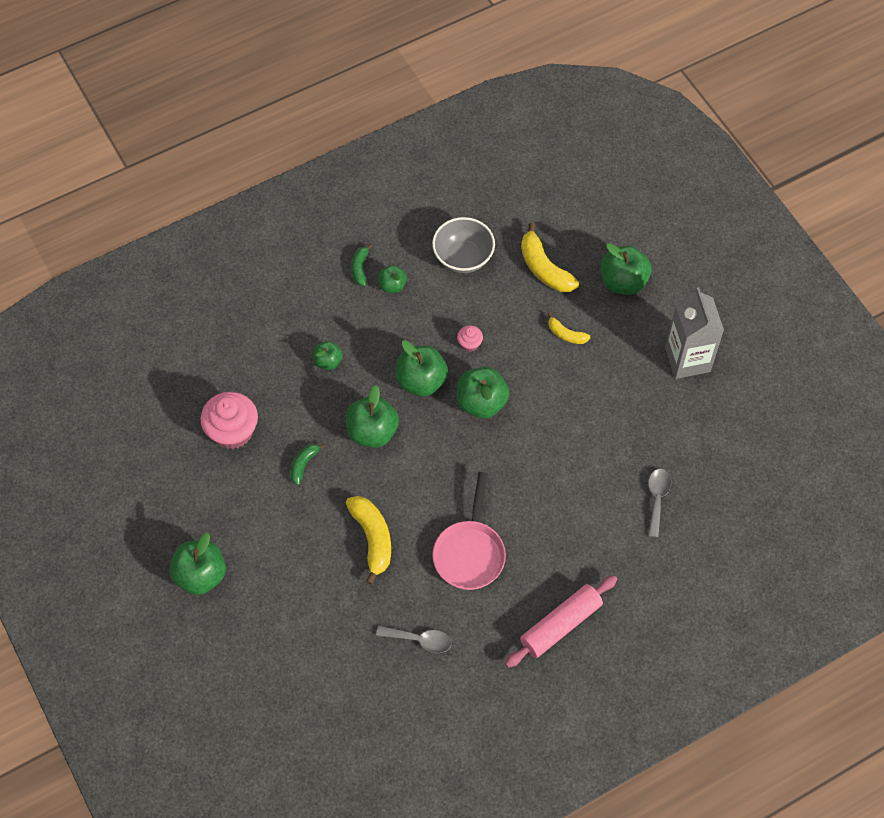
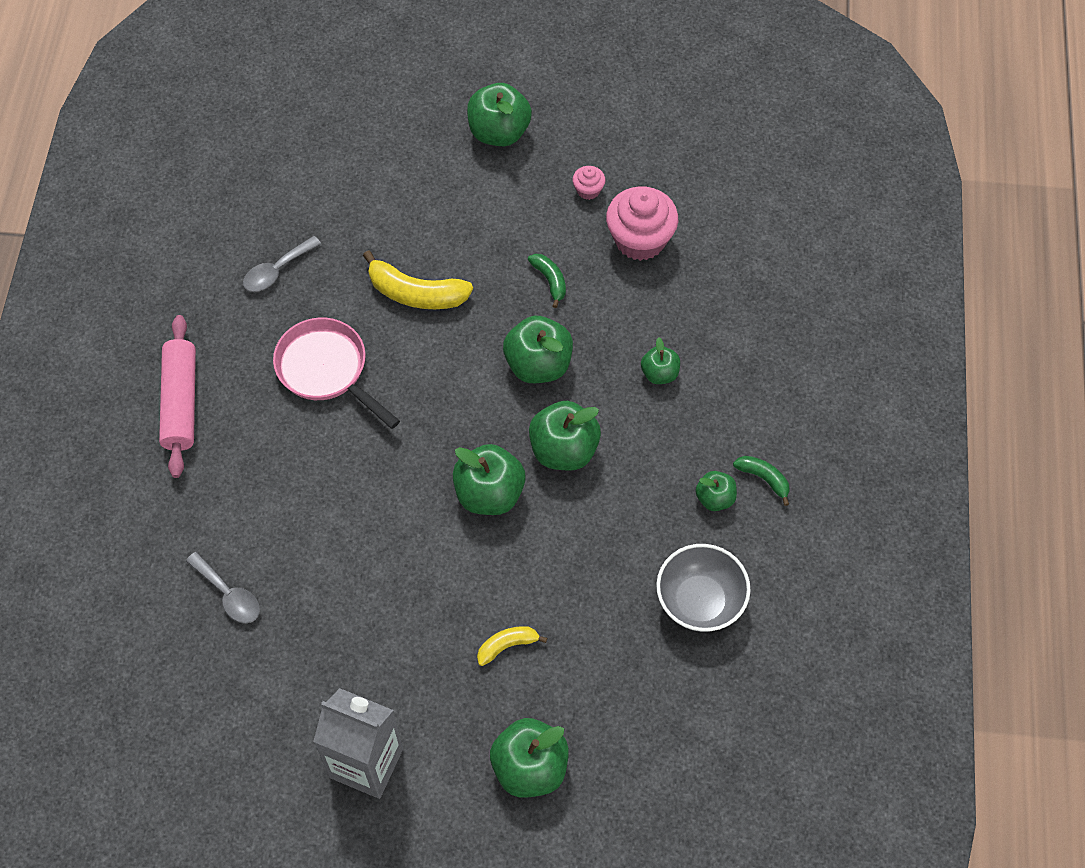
camera: 125 degrees right, 0 degrees up
pink cupcake [457,325,483,352] -> pink cupcake moved to [573,166,605,200]
yellow banana [521,223,579,292] -> none

